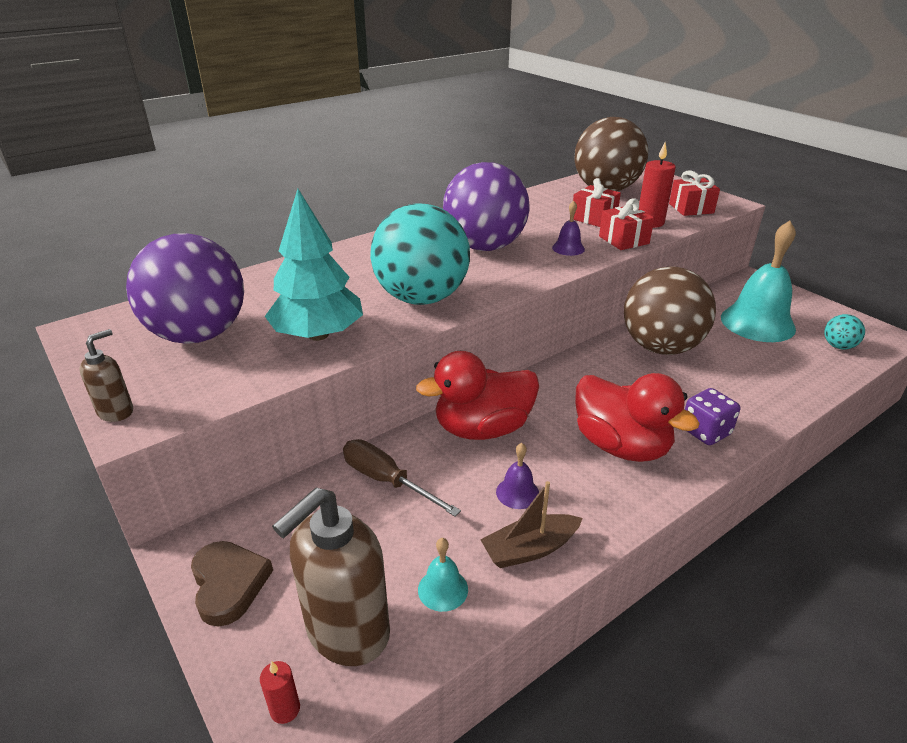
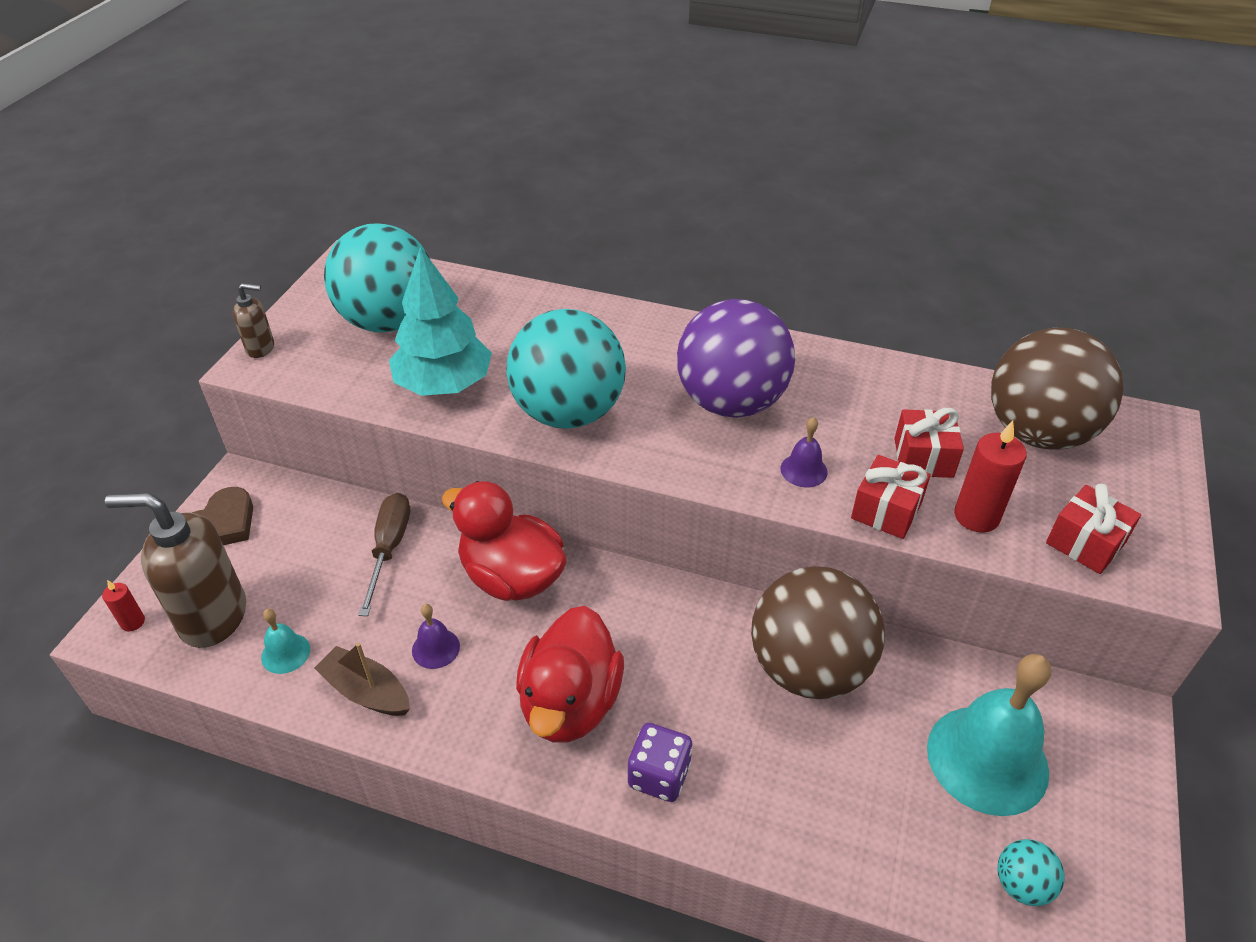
camera: 55 degrees right, 10 degrees up
purple ball [126,233,244,344] -> turquoise ball [324,223,430,332]

